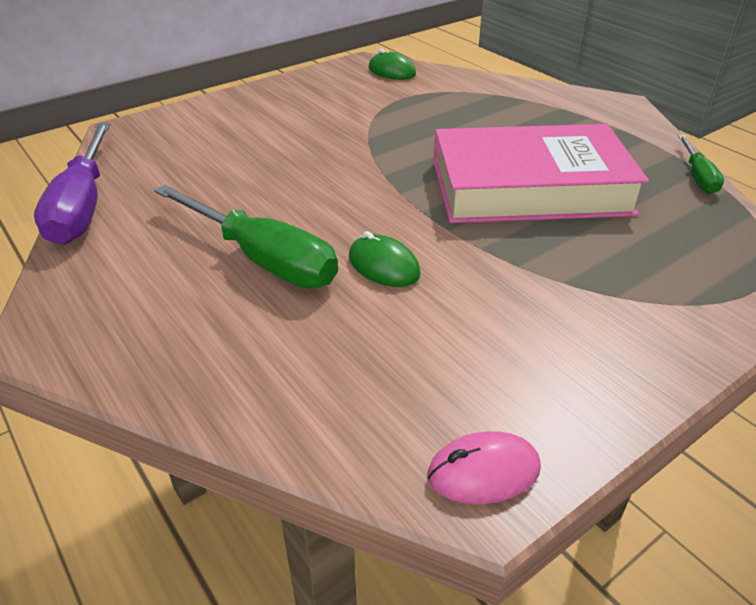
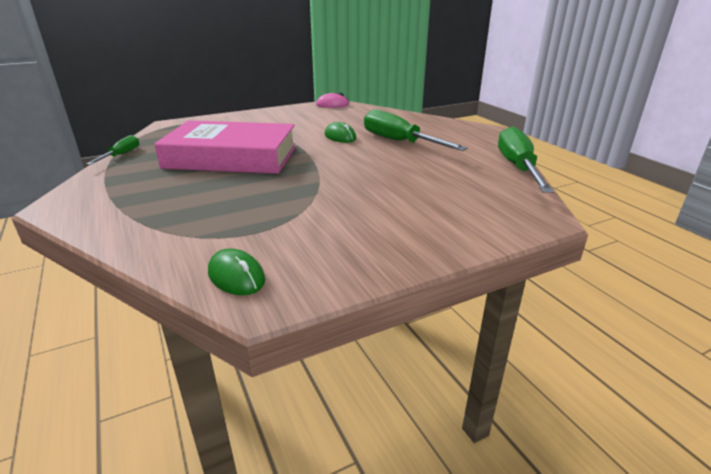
camera: 170 degrees left, 10 degrees down
purple screwdriver [34,122,110,245] -> green screwdriver [498,126,554,193]

